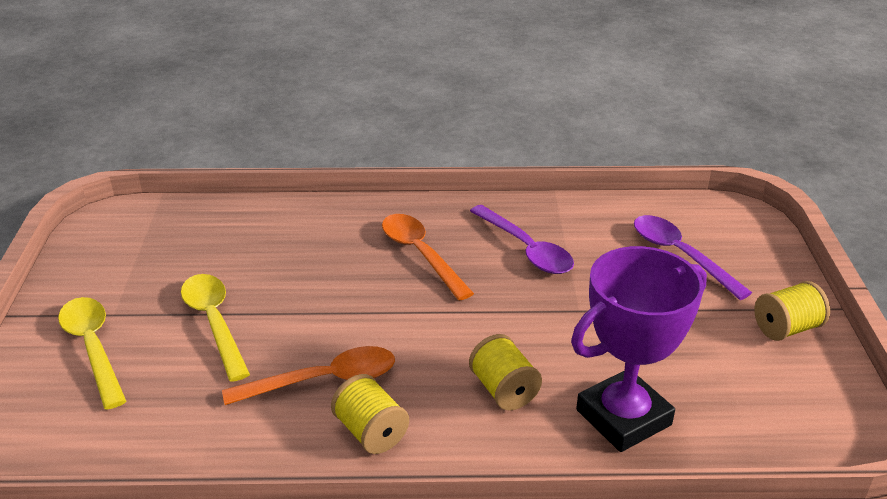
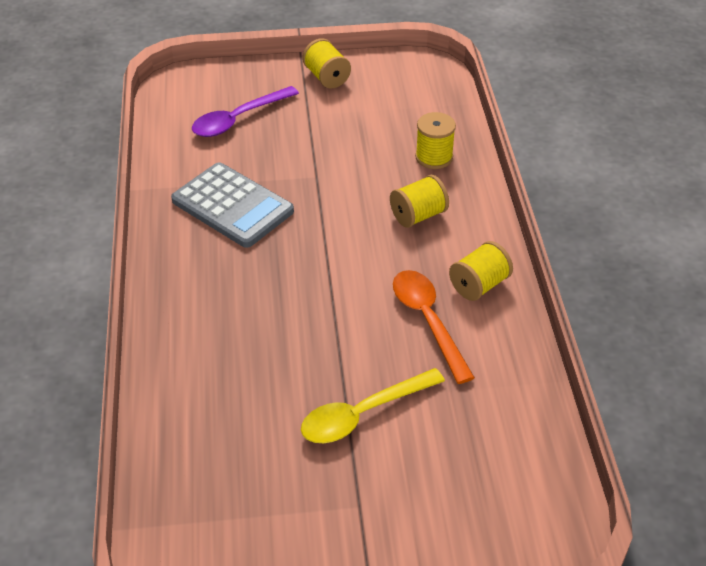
camera: 95 degrees left, 10 degrees up
yellow spoon [58,297,126,410] -> none
orange spoon [382,214,474,301] -> none
purple spoon [470,205,574,274] -> grey calculator [171,162,294,248]
purple trophy [571,246,707,452] -> yellow spool [415,112,456,169]

